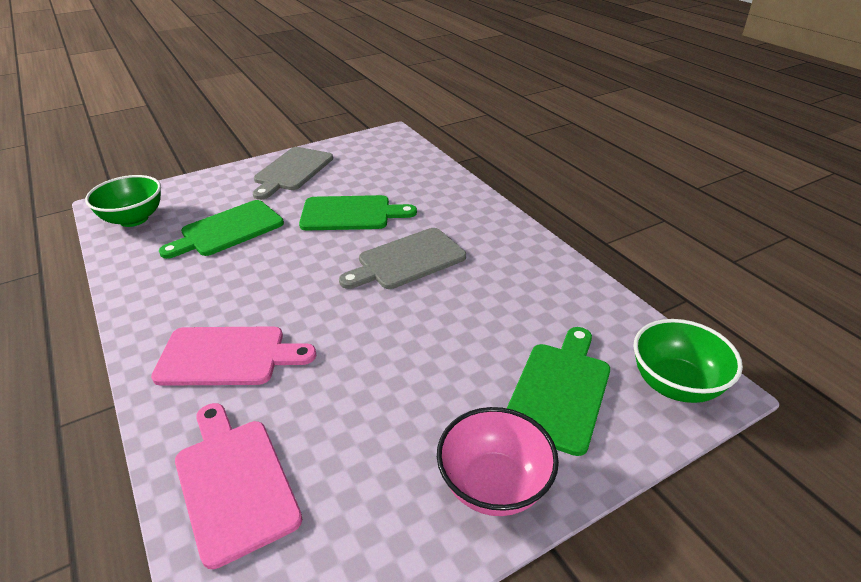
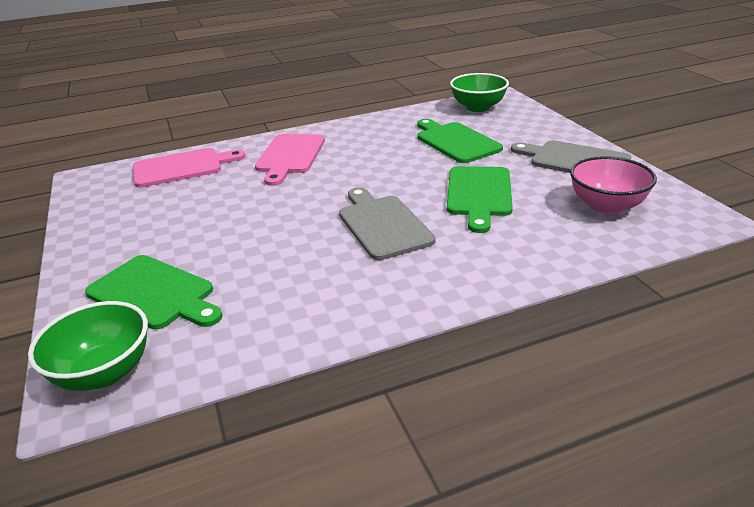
camera: 100 degrees right, 5 degrees down
pink bowl [437,407,559,516] -> pink bowl moved to [570,156,657,214]

